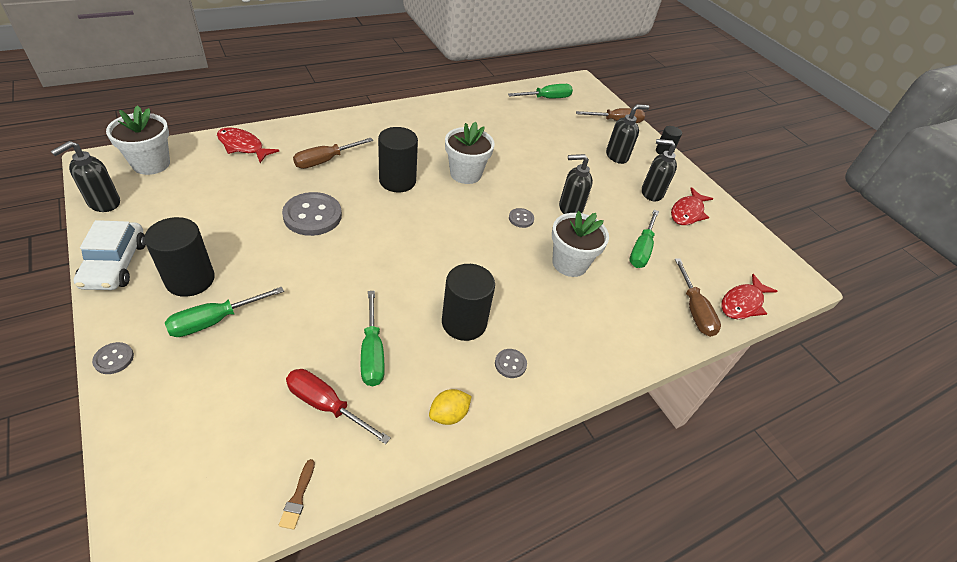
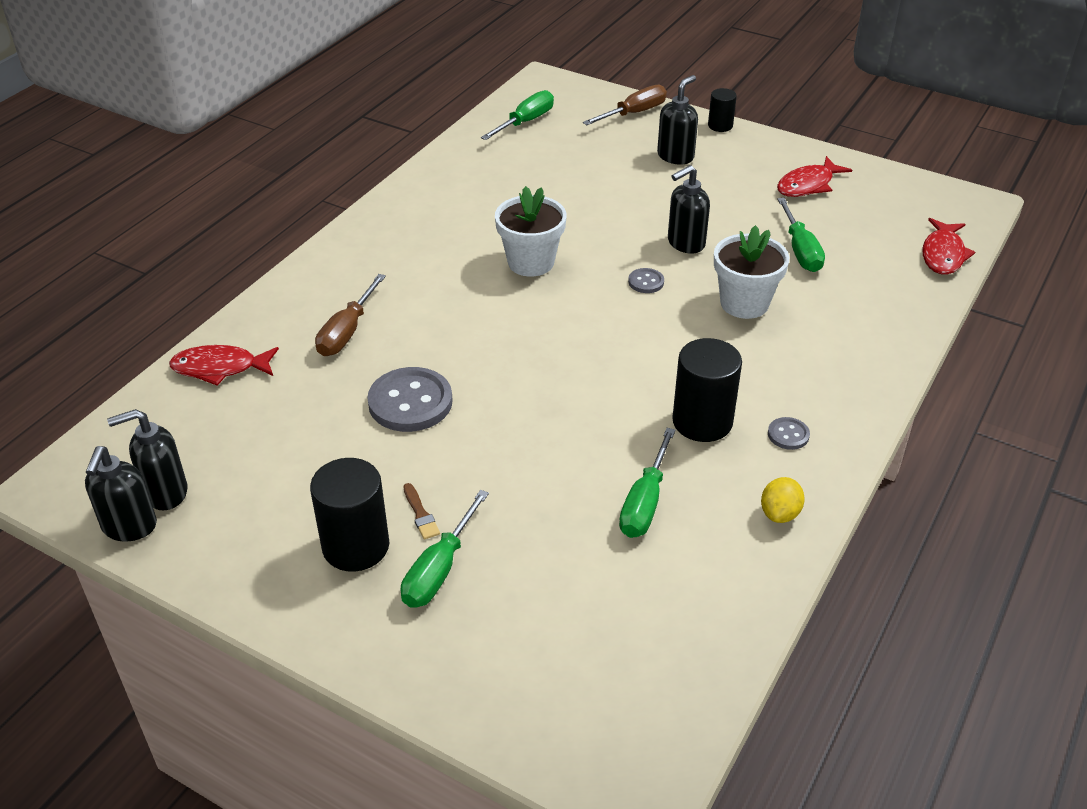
camera: 25 degrees left, 5 degrees down
white car [74,220,146,290] -> none
grey button [92,342,134,374] -> none
white flower pot [106,105,170,175] -> none
brown brush [279,459,315,530] -> brown brush moved to [403,483,440,539]
red screwdriver [286,369,391,444] -> none
green screwdriver [361,291,385,386] -> green screwdriver turned 60 degrees clockwise [619,428,676,538]
black cylinder [378,127,418,192] -> none
black soap dispenser [642,139,677,201] -> black soap dispenser moved to [107,409,187,510]
red fish [671,187,713,225] -> red fish turned 45 degrees clockwise [777,156,852,197]
brown screwdriver [675,258,721,337] -> none

